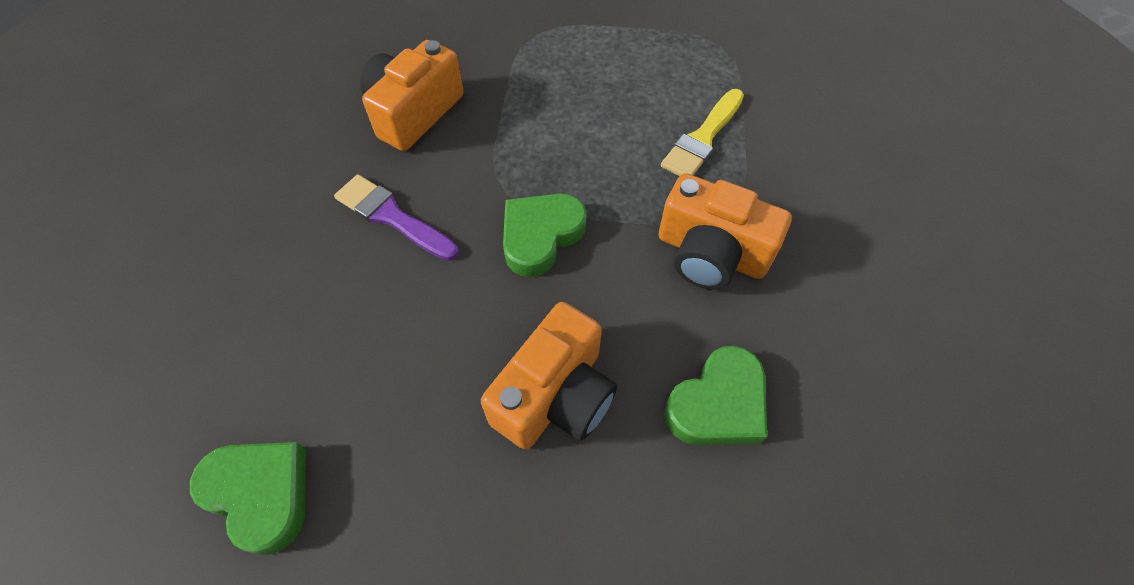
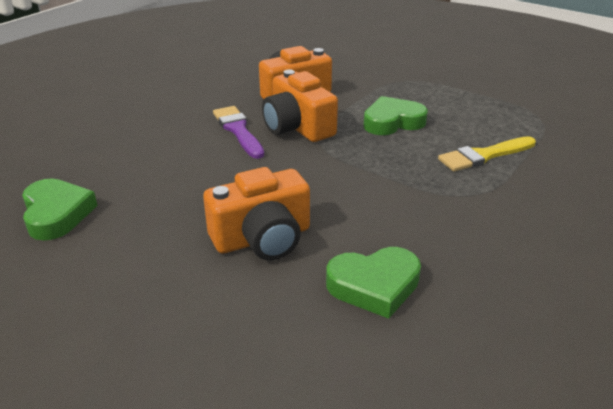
camera: 30 degrees right, 25 degrees down
green heart [503,194,587,277] -> green heart moved to [363,96,428,135]
orange camera [658,173,792,290] -> orange camera moved to [262,69,338,142]

